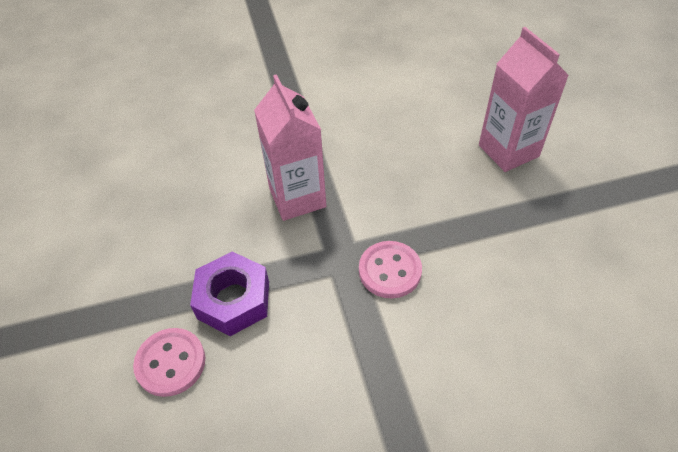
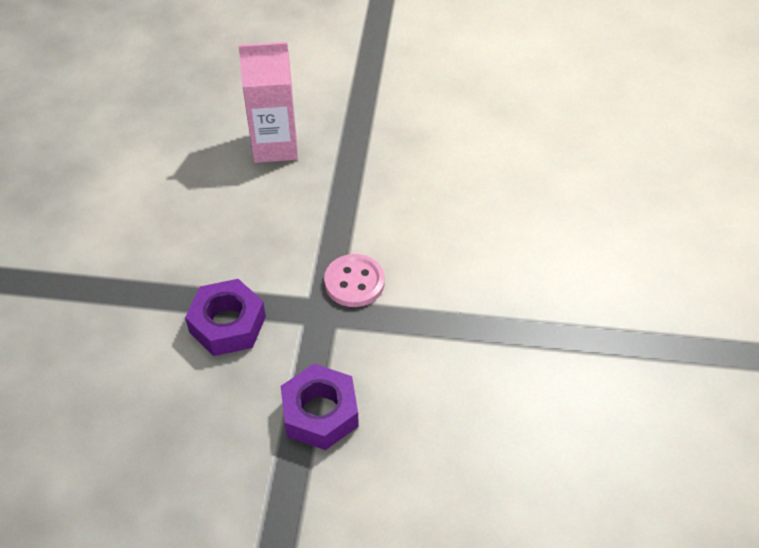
camera: 70 degrees left, 0 degrees up
pink button [133,328,205,397] -> none
pink carton [254,74,326,221] -> purple nut [185,279,266,356]

